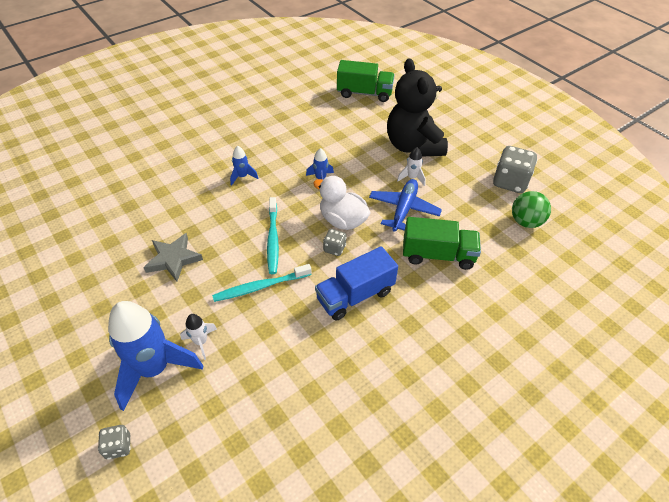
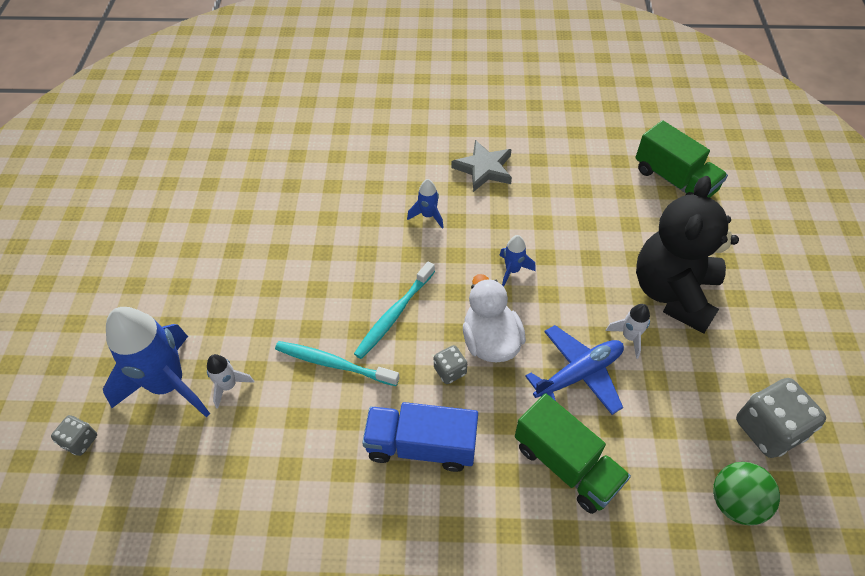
camera: 40 degrees right, 5 degrees up
grey star [143,233,203,281] -> grey star moved to [451,140,512,192]

